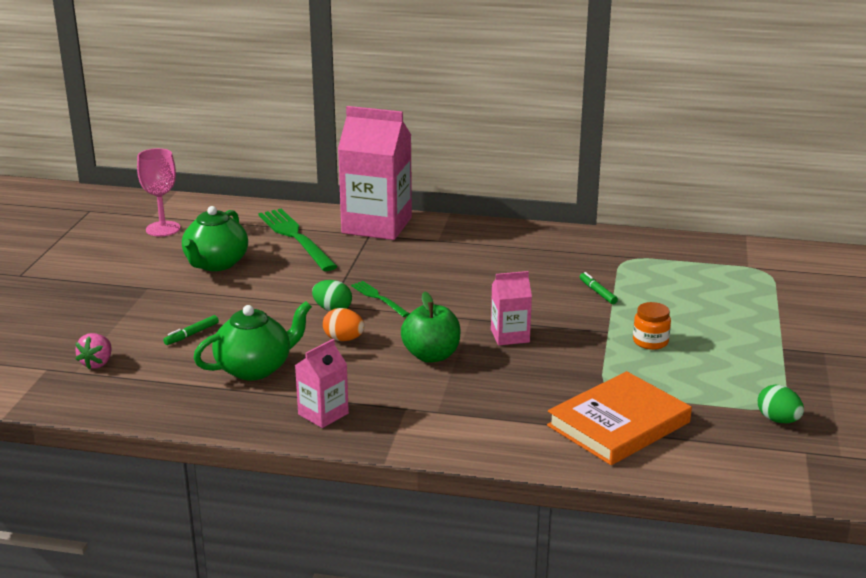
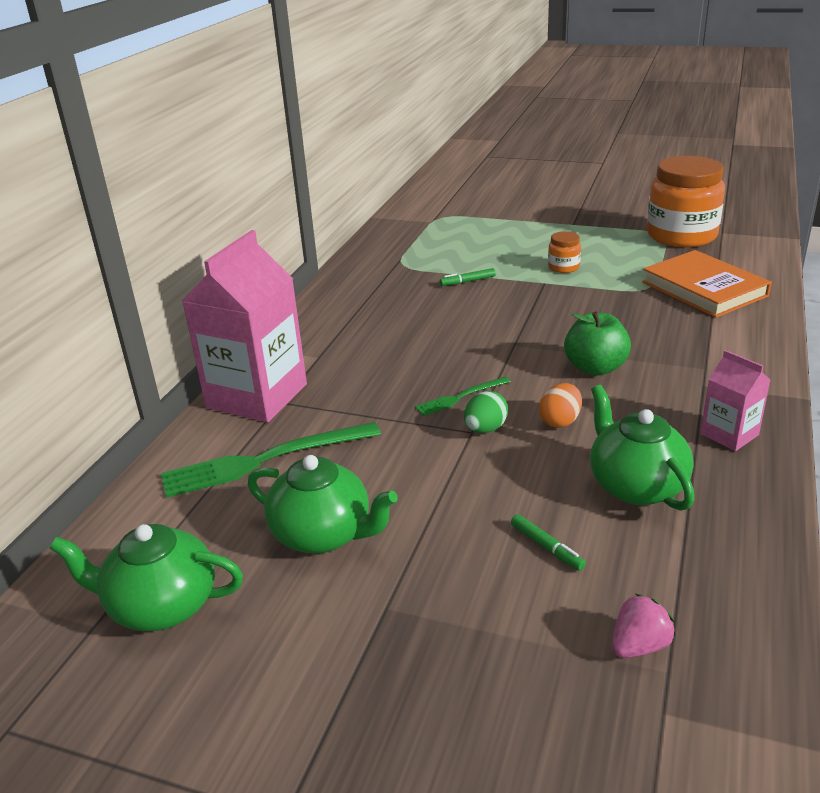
camera: 80 degrees left, 5 degrees up
pink strawberry [75,333,112,369] -> pink strawberry turned 60 degrees counterclockwise [612,594,675,658]
pink goblet [137,148,180,236] -> green teapot [49,524,243,631]
pink carton [491,271,532,345] -> none
green egg [758,384,804,423] -> orange jar [647,156,725,247]

